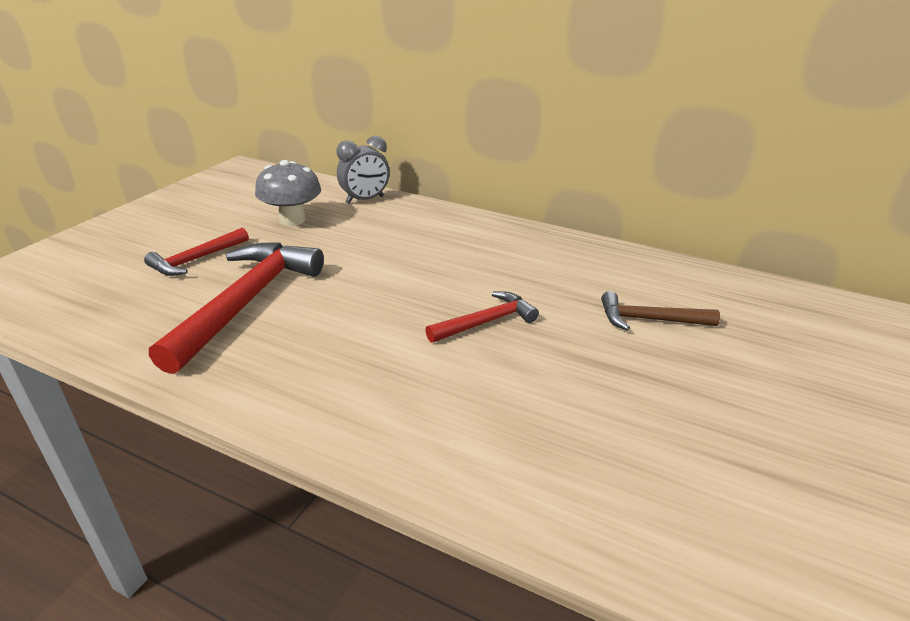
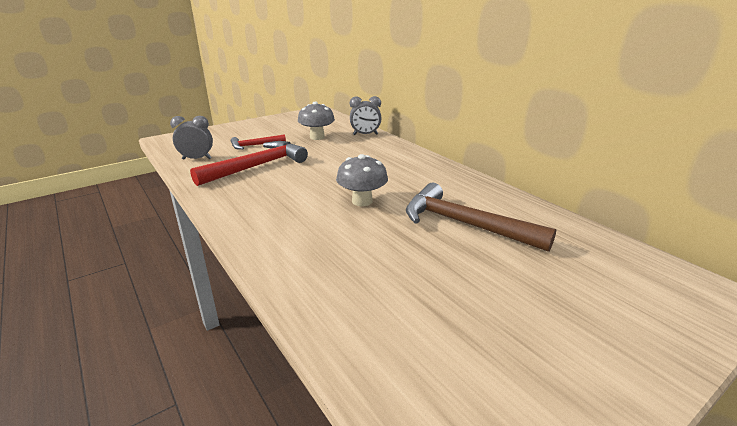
camera: 30 degrees right, 5 degrees down
red hammer [425,291,539,343] -> grey mushroom [336,154,388,206]
brown hammer [601,291,720,330] -> brown hammer [406,183,556,252], size x1.86
none -> grey clock [170,116,213,160]

